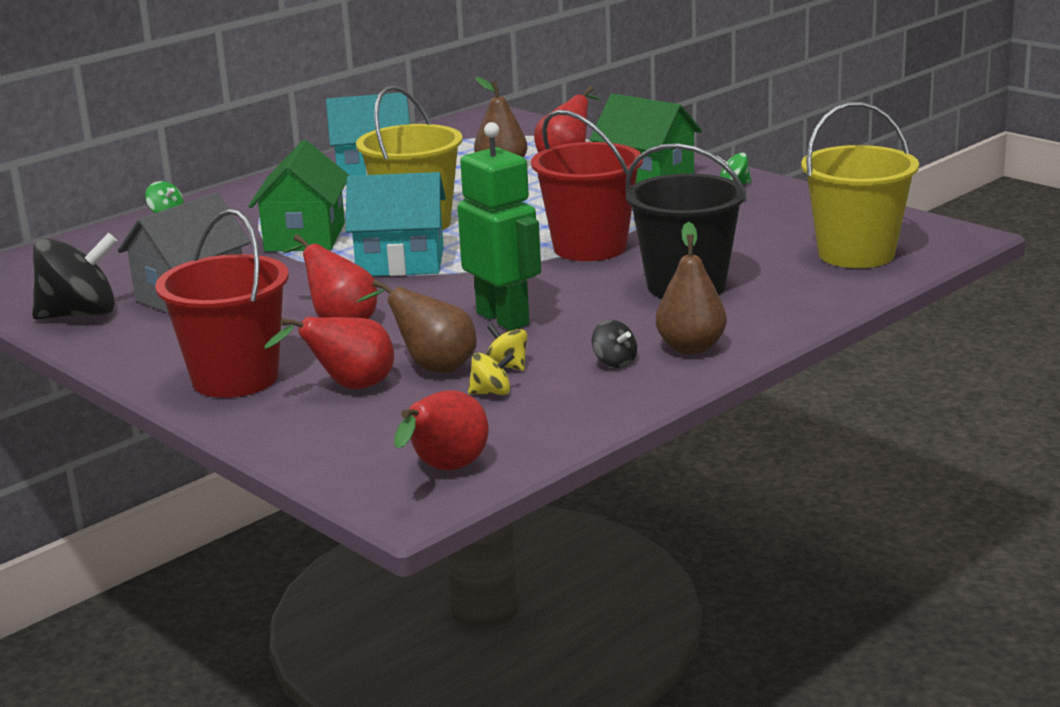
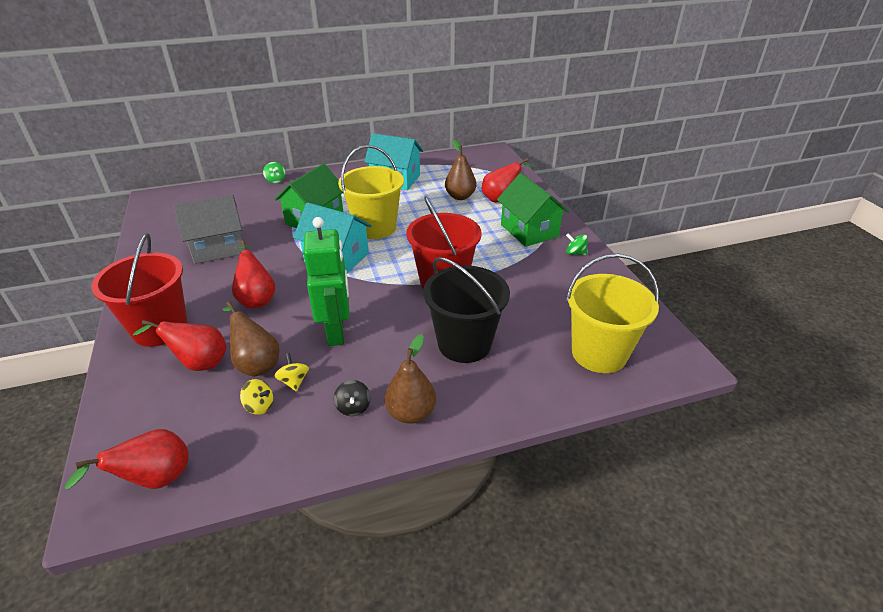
camera: 25 degrees right, 15 degrees up
black spinning top [32,233,117,319] -> none

